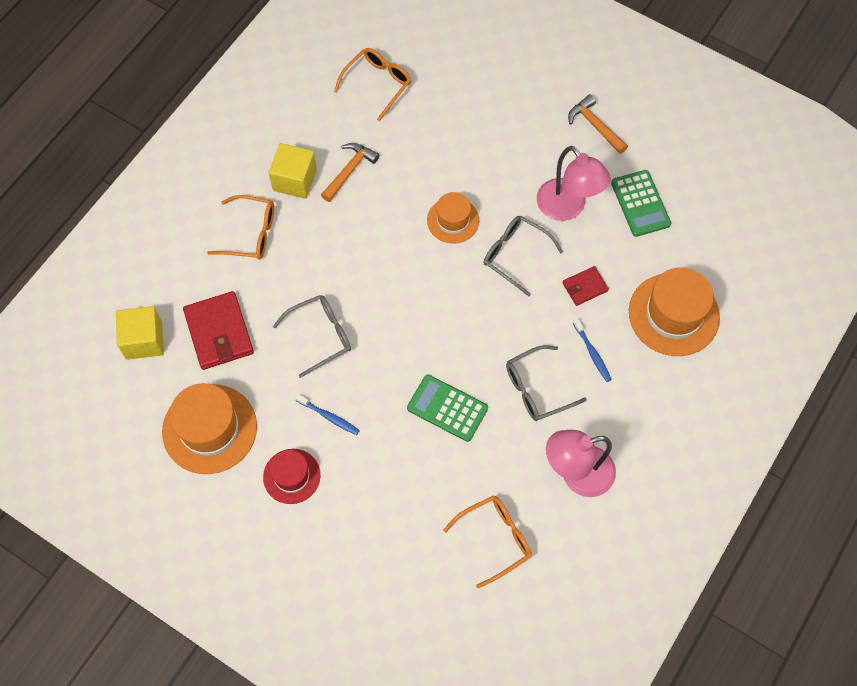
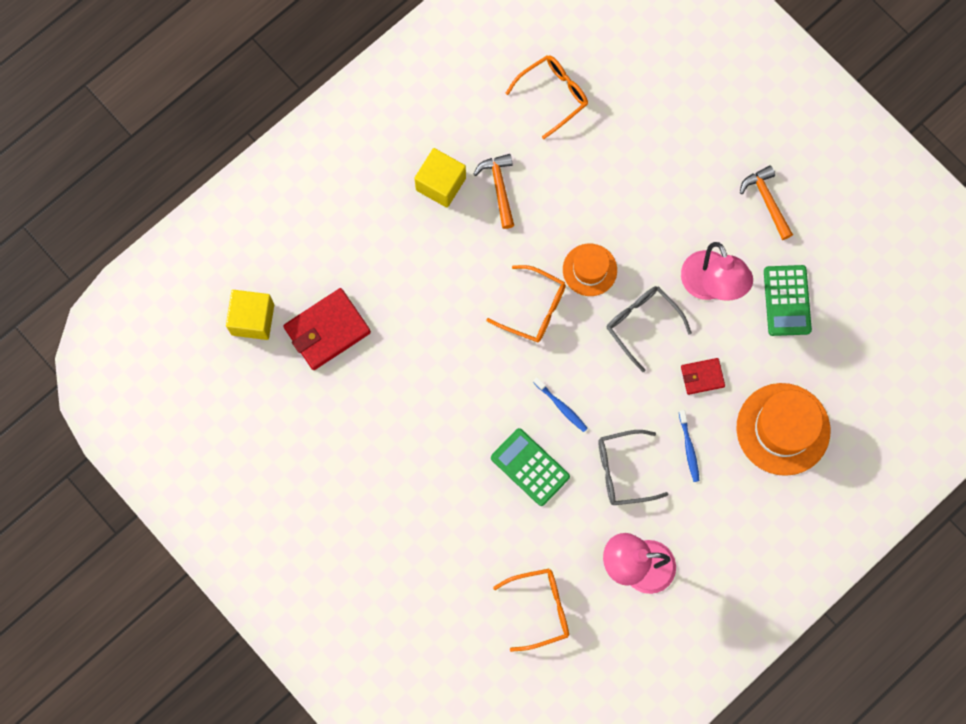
camera: 15 degrees right, 10 degrees up
orange hat [162,383,257,474] -> none
red wallet [183,291,254,370] -> red wallet turned 60 degrees clockwise [283,288,371,370]
orange glasses [207,195,274,259] -> orange glasses moved to [486,265,566,342]
red hat [263,449,321,504] -> none
grey glasses [273,295,351,378] -> none
blue toothbrush [295,394,360,435] -> blue toothbrush moved to [533,377,588,432]
orange hammer [321,143,379,202] -> orange hammer turned 60 degrees counterclockwise [474,154,514,229]

